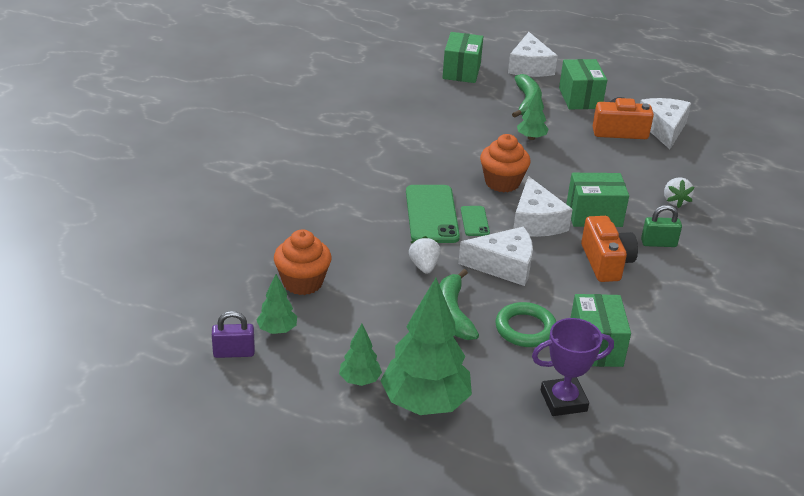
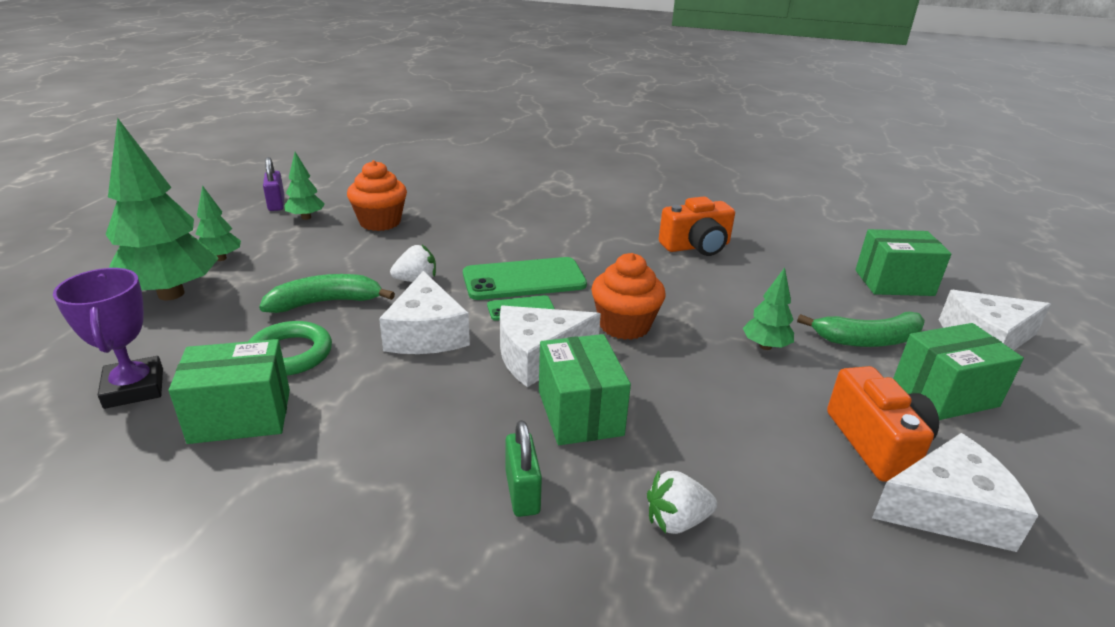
camera: 80 degrees right, 5 degrees down
orange camera [581,216,638,282] -> orange camera moved to [659,196,735,256]

